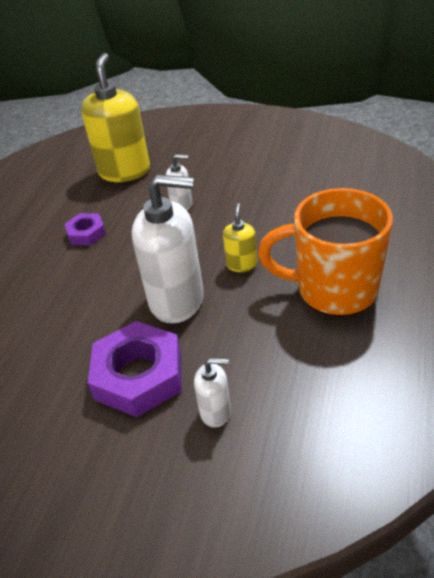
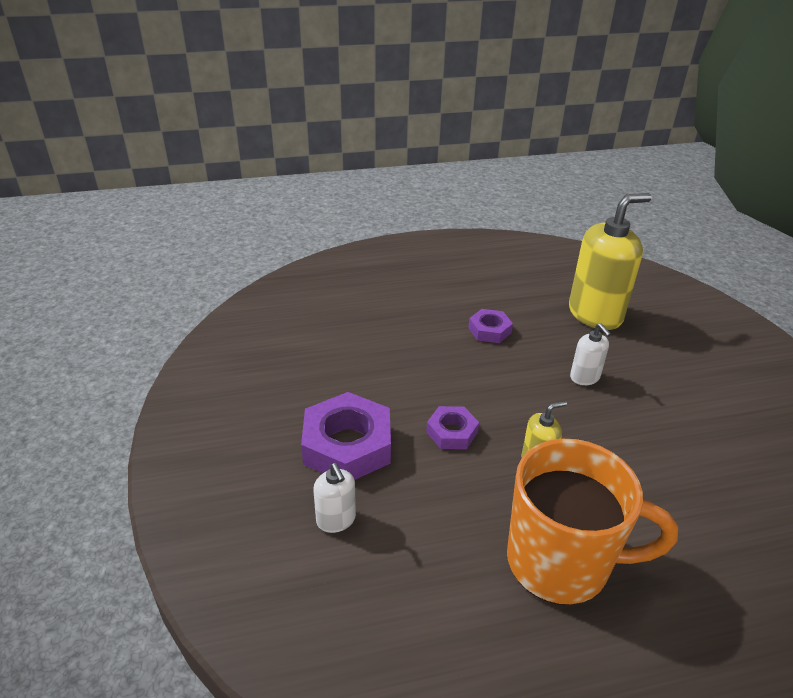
camera: 55 degrees right, 5 degrees down
white soap dispenser [132,174,204,324] -> purple nut [426,406,479,449]
orange mug [258,188,393,317] -> orange mug turned 120 degrees clockwise [507,439,678,605]

